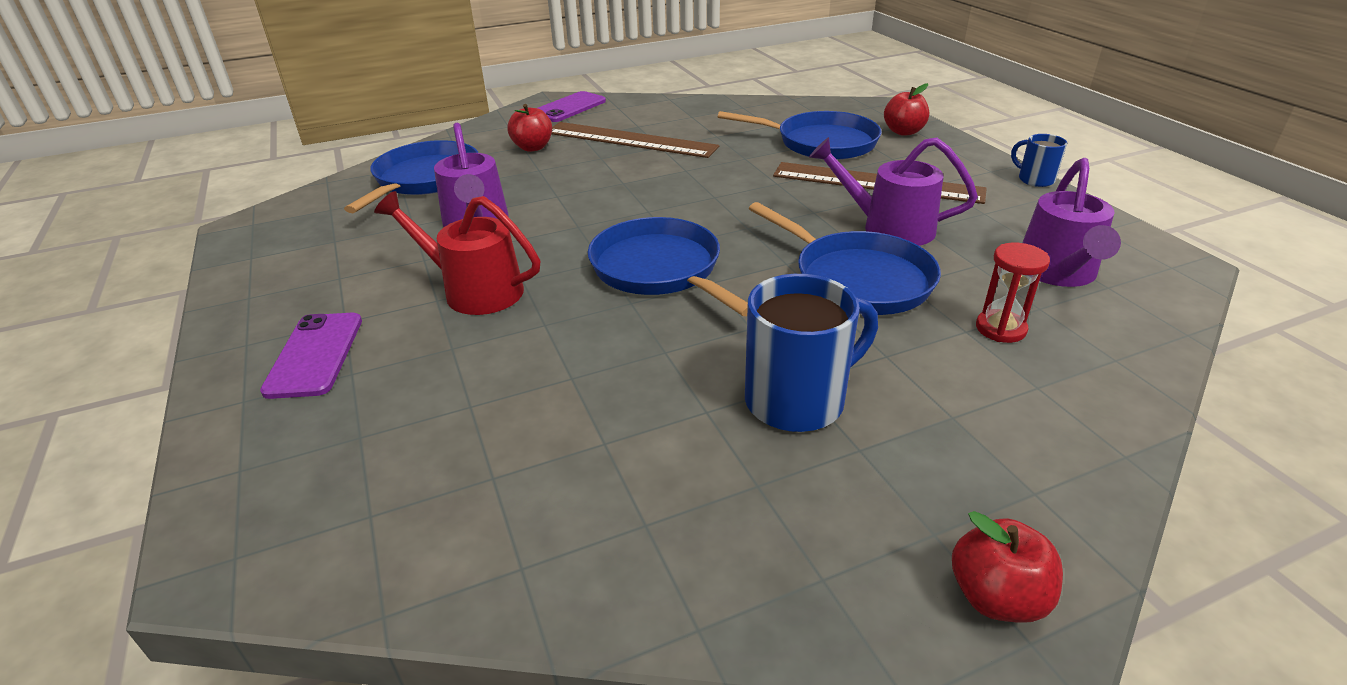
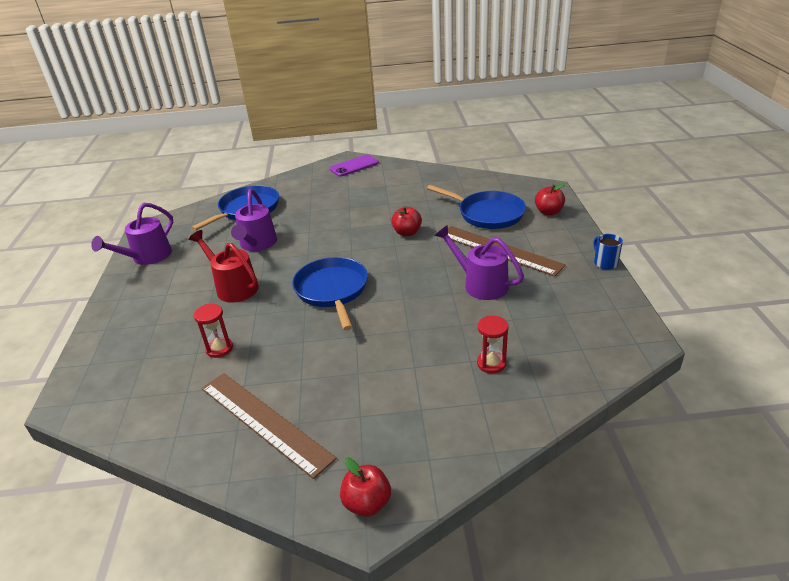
camera: 20 degrees right, 0 degrees up
purple phone [260,313,362,399] -> none
red apple [507,104,552,152] -> red apple moved to [391,206,422,236]
brown ruler [552,122,719,158] -> brown ruler moved to [202,373,337,479]
blue mug [745,274,878,432] -> none
blue pan [749,202,941,315] -> none
purple watering can [1022,158,1121,287] -> purple watering can moved to [91,203,173,265]
none -> red hourglass [194,304,233,358]

